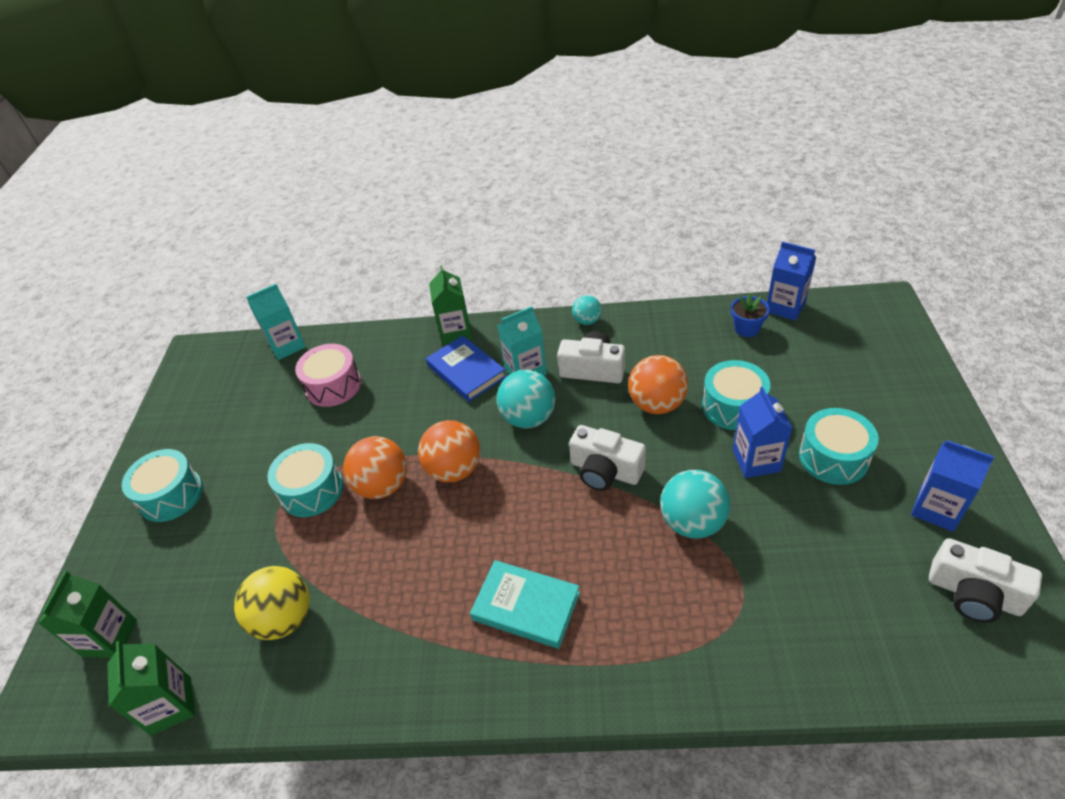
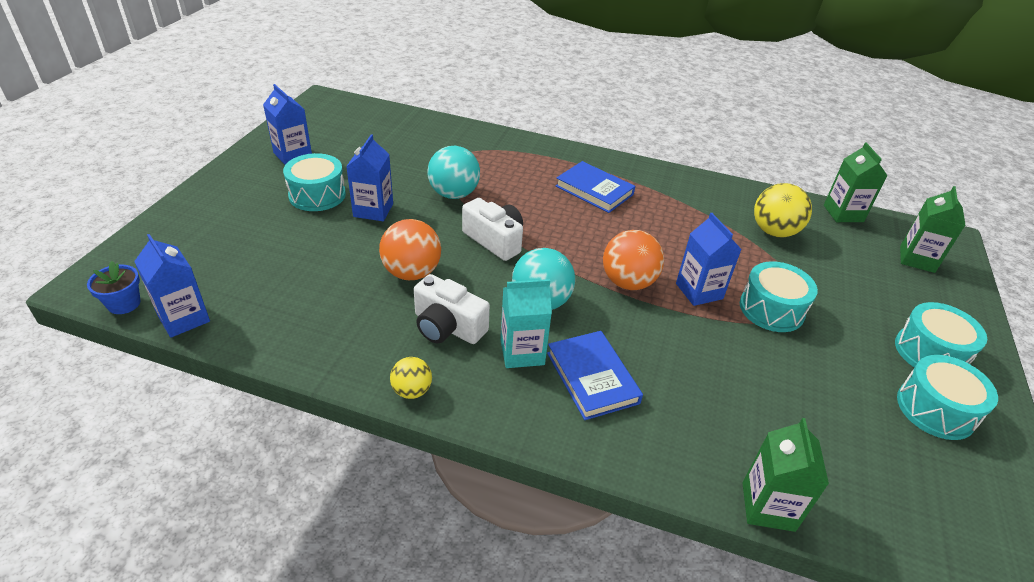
camera: 170 degrees left, 5 degrees down
turquoise carton [246,284,306,360] -> none
pink drum [295,344,361,407] -> none
orange ball [343,436,407,499] -> blue carton [676,213,742,306]
green carton [429,265,472,345] -> green carton moved to [743,418,829,532]
turquoise book [470,560,580,649] -> blue book [556,161,635,213]
turquoise ball [572,295,602,325] -> yellow ball [390,357,432,399]
turquoise drum [702,360,771,430] -> turquoise drum moved to [897,355,998,440]
blue flower pot [731,293,770,337] -> blue flower pot moved to [87,261,141,314]
white camera [929,538,1042,623] -> none

